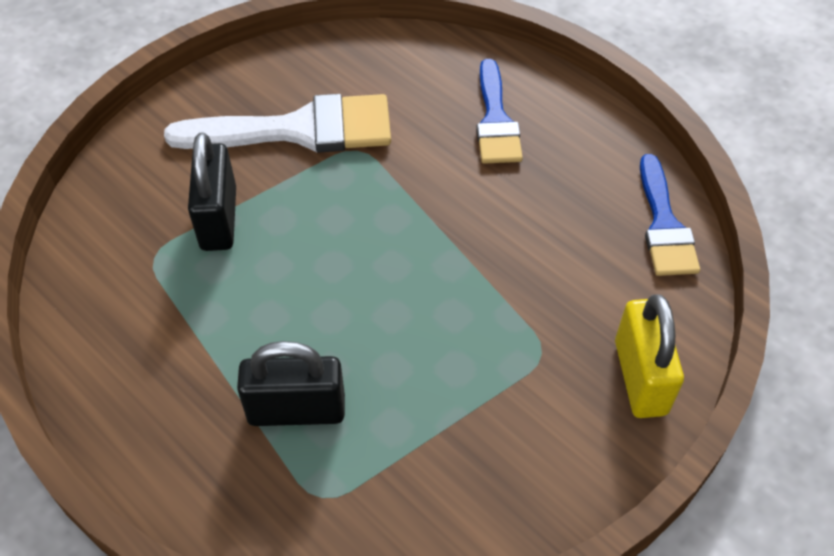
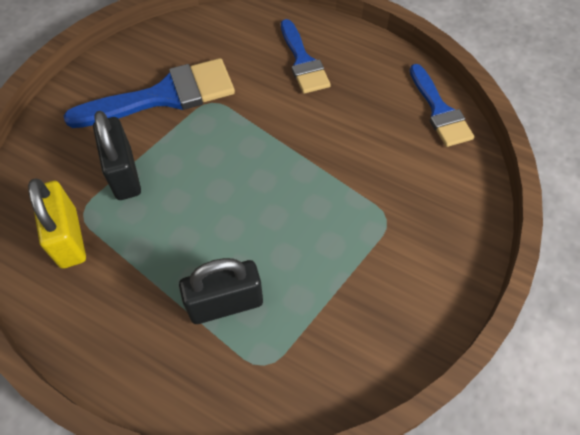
camera: 15 degrees left, 5 degrees up
white brush [164,94,391,153] -> blue brush [64,58,235,128]
yellow padlock [615,294,684,418] -> yellow padlock moved to [28,179,86,269]

